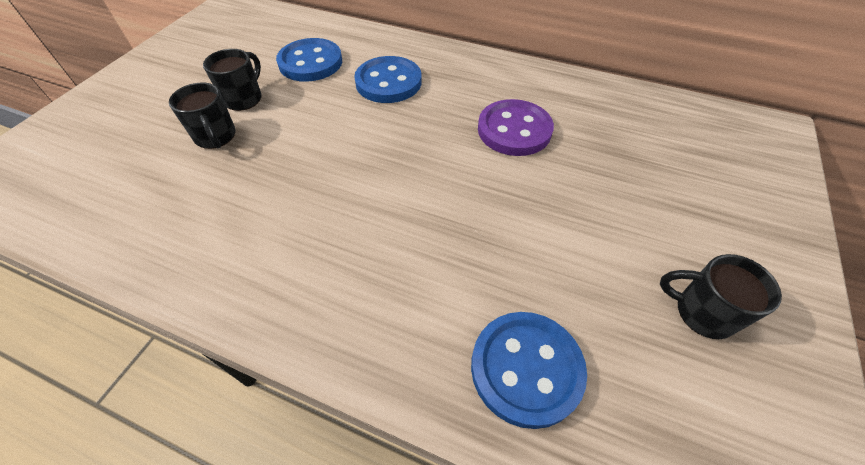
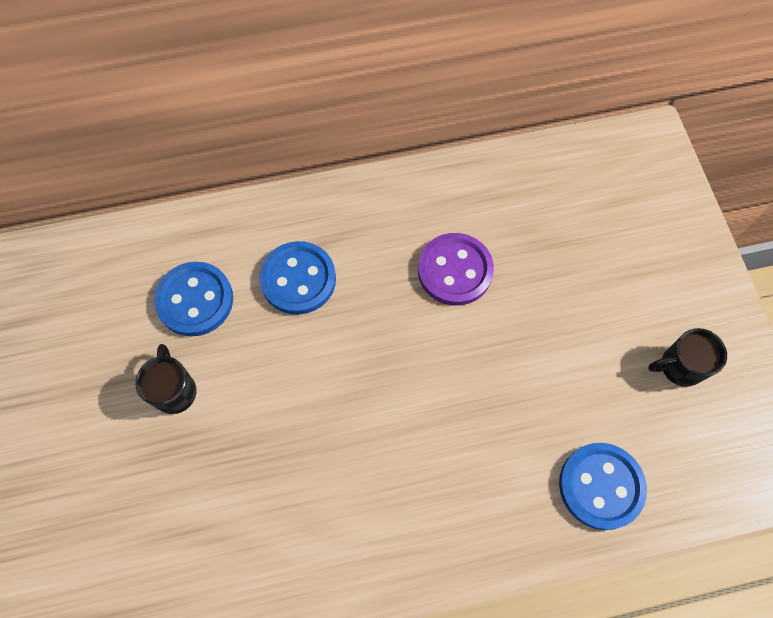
camera: 35 degrees left, 15 degrees up
black mug [169,82,236,149] -> none

